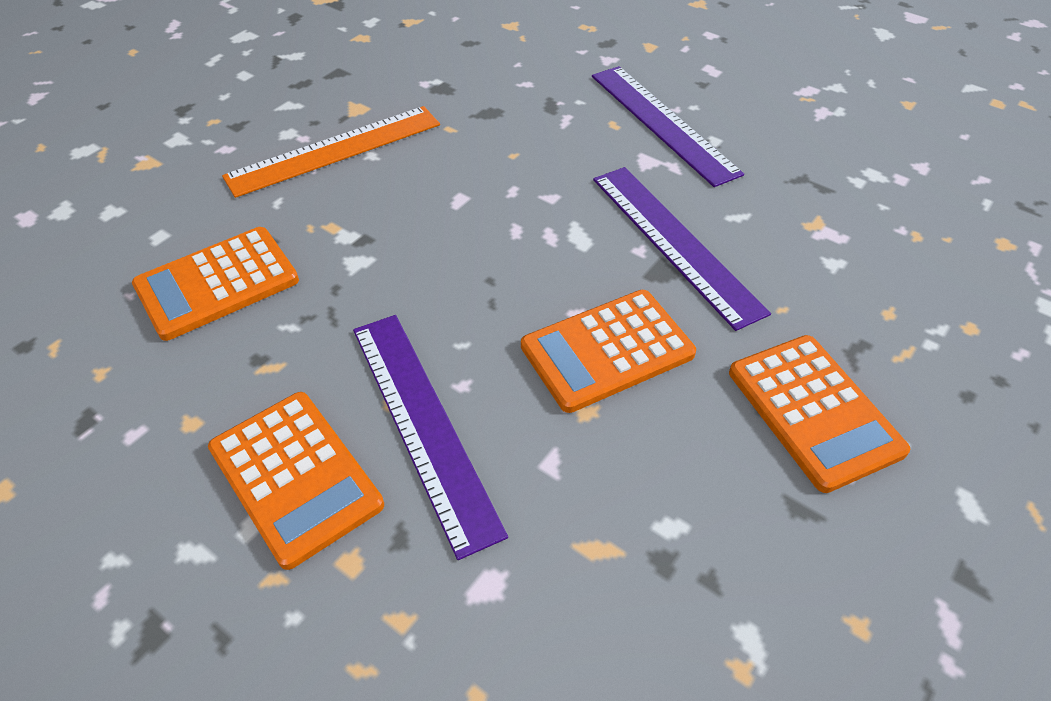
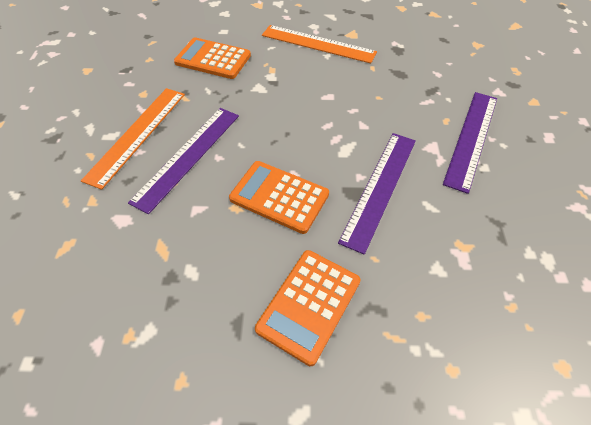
camera: 55 degrees right, 5 degrees up
orange calculator [208,392,384,570] -> orange ruler [81,88,185,190]

